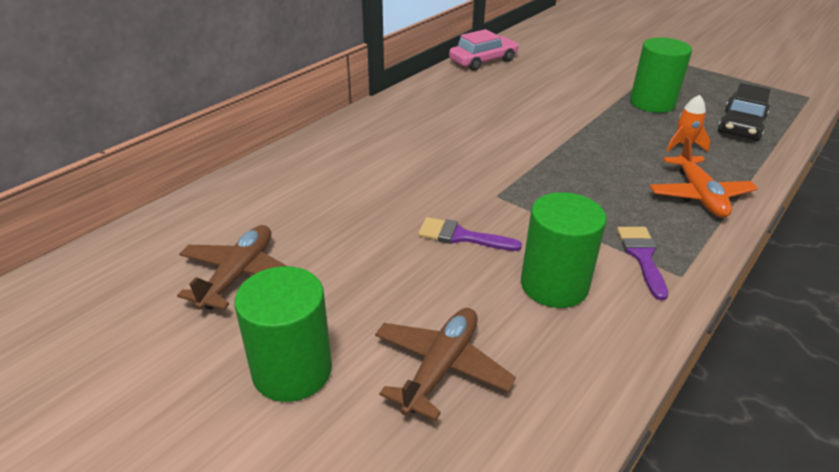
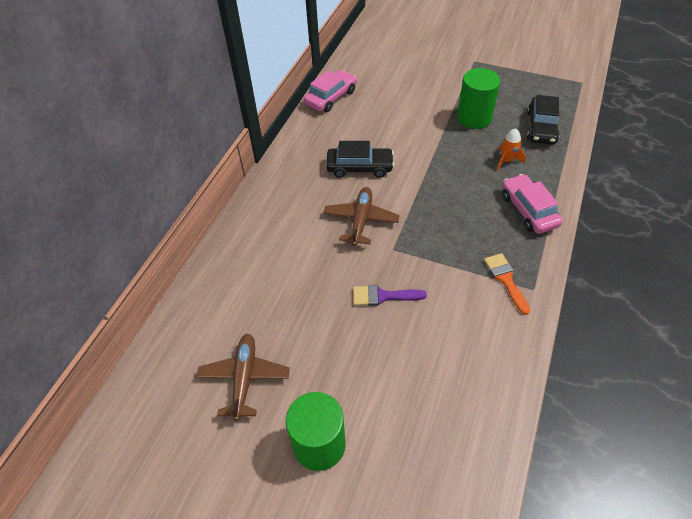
camera: 15 degrees left, 15 degrees up
brown plane [375,308,516,421] -> brown plane moved to [323,187,400,246]
green cylinder [521,192,606,308] -> none
purple brush [617,227,668,300] -> orange brush [484,253,530,315]
orange plane [650,137,758,218] -> pink car [502,174,563,234]
none -> black car [326,141,394,178]

